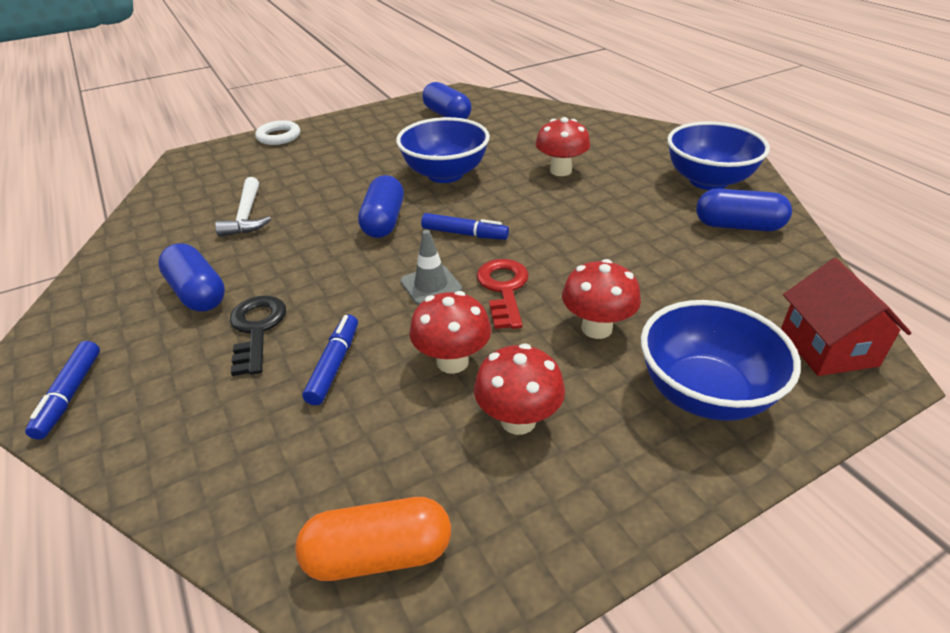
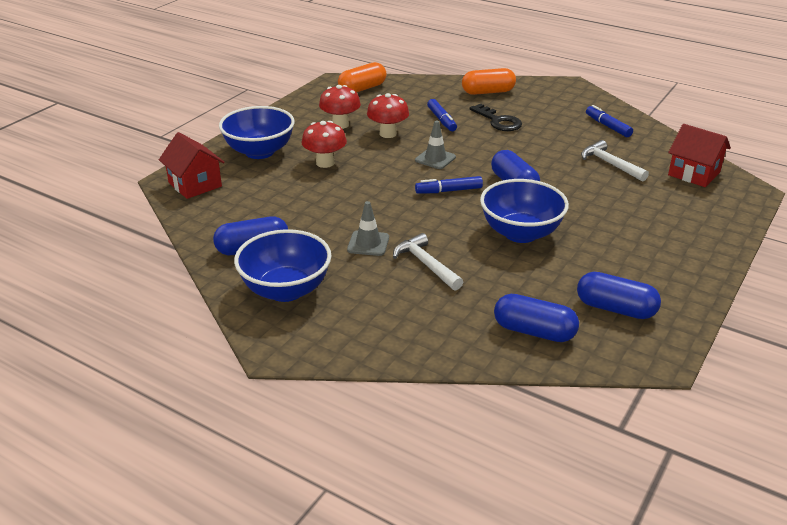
camera: 150 degrees right, 5 degrees down
blue marker [25,341,100,440] -> blue marker moved to [586,105,633,137]
blue capsule [158,243,225,312] -> blue capsule moved to [494,294,579,342]
white ring [255,120,300,145] -> none
red key [477,259,529,329] -> none
red mushroom [535,117,590,176] -> white hammer [393,233,463,291]
none -> grey traffic cone [347,201,389,256]
none -> orange capsule [462,68,516,95]
none -> red house [668,124,731,187]

